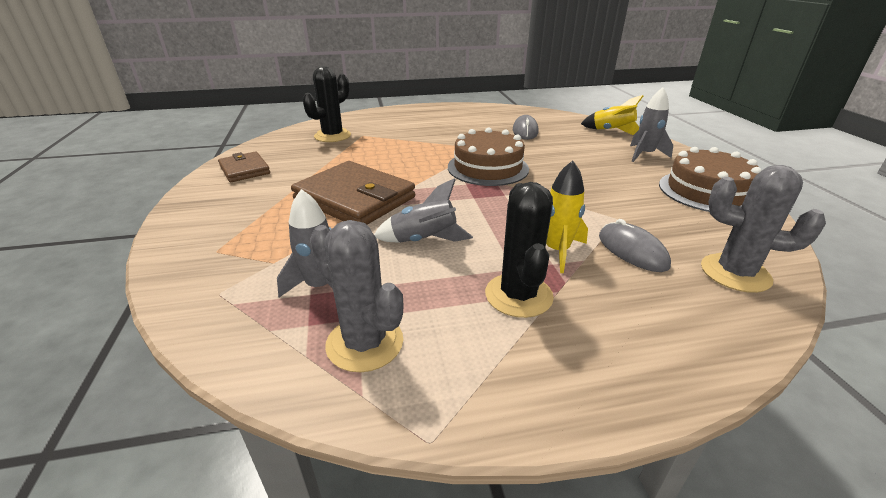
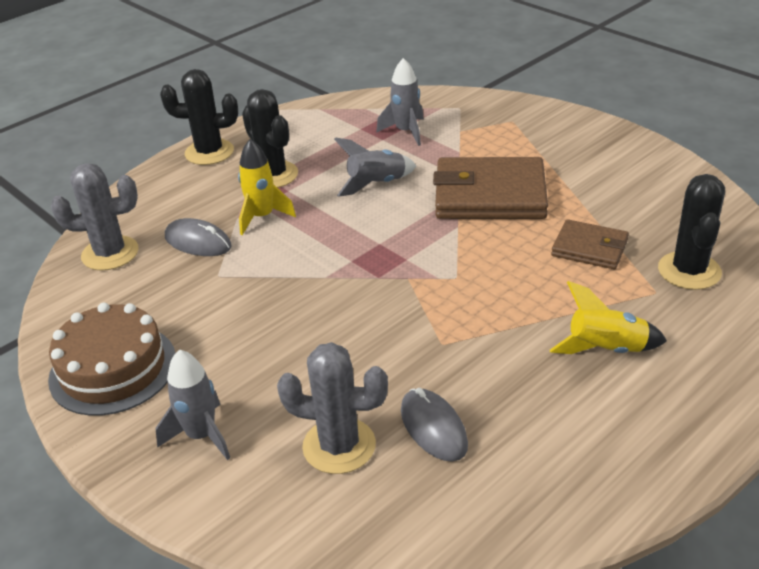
camera: 150 degrees right, 5 degrees up
brown wallet [218,152,270,182] -> brown wallet moved to [551,219,629,269]
grey cactus [310,220,403,372] -> grey cactus moved to [277,342,388,474]
brown cake [448,127,529,186] -> none
yellow rocket [581,95,643,135] -> yellow rocket moved to [550,281,667,354]
none -> black cactus [160,69,238,165]

